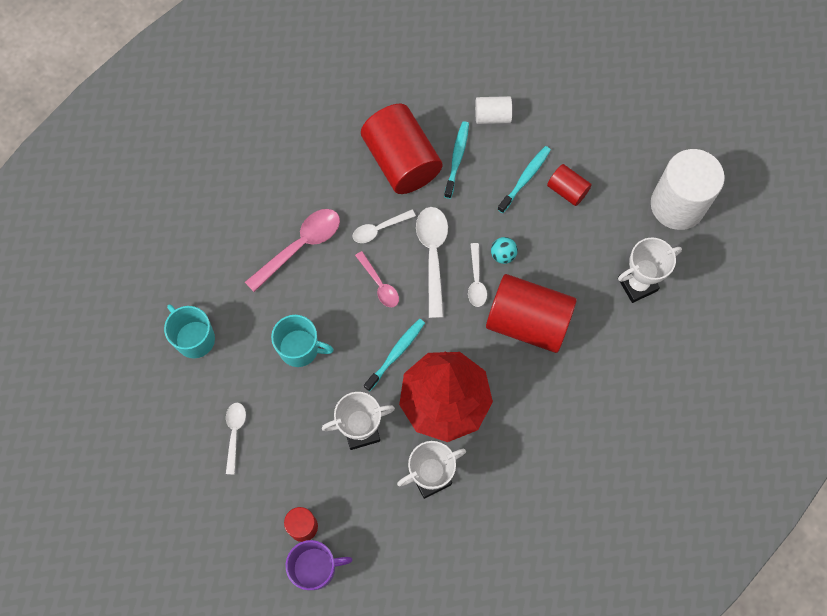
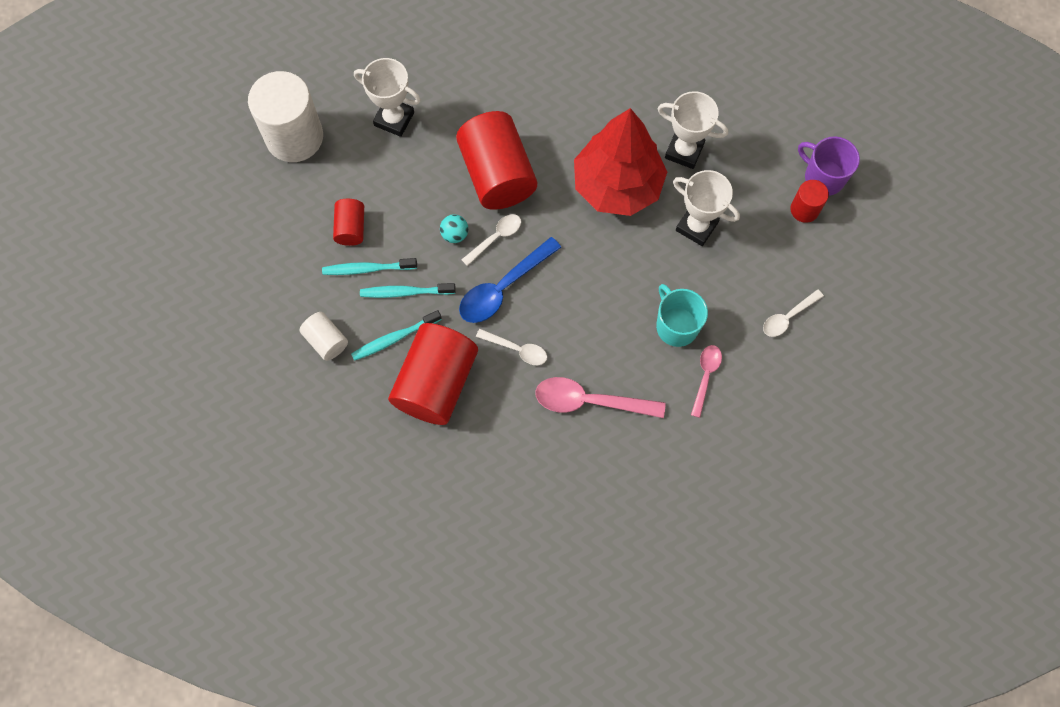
camera: 130 degrees left, 0 degrees up
turquoise mug [164,304,215,358] -> none
pink spoon [355,251,399,307] -> pink spoon moved to [691,345,722,418]
turquoise toothbrush [364,319,425,391] -> turquoise toothbrush moved to [360,283,456,298]
white spoon [416,207,448,318] -> blue spoon [459,237,561,323]

